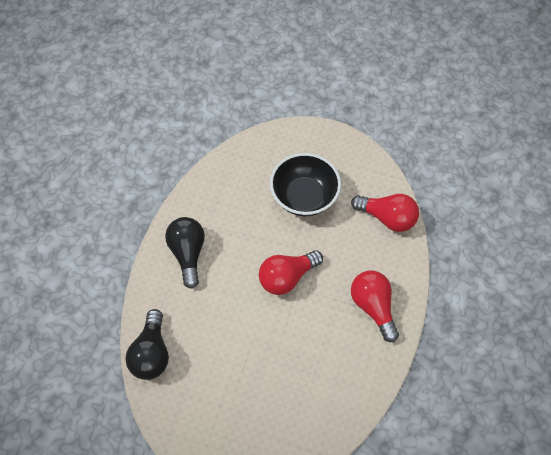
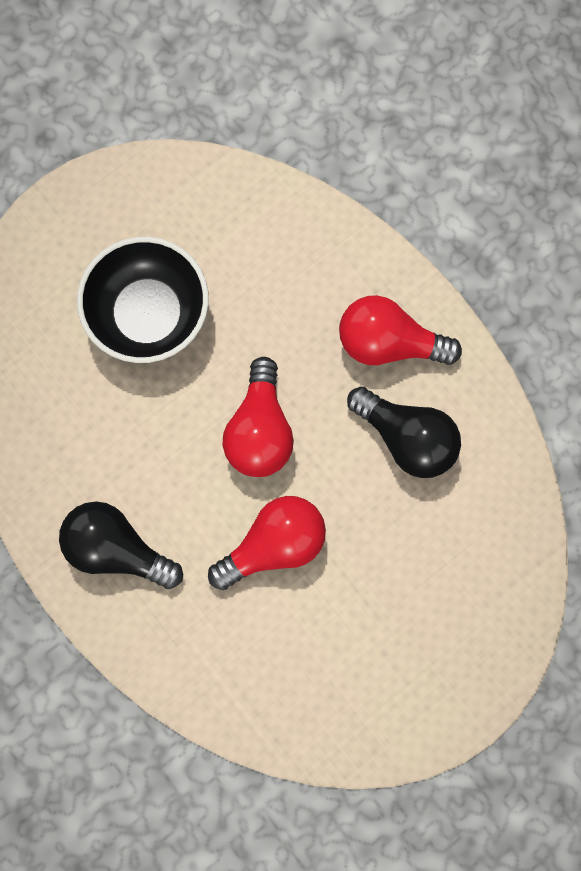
camera: 55 degrees left, 15 degrees up
black light bulb [125,309,169,380] -> black light bulb moved to [347,386,461,478]
red light bulb [351,194,419,232] -> red light bulb moved to [208,496,326,590]

